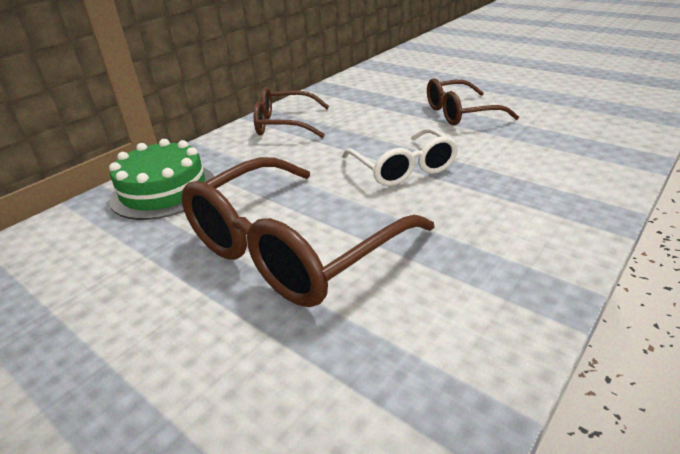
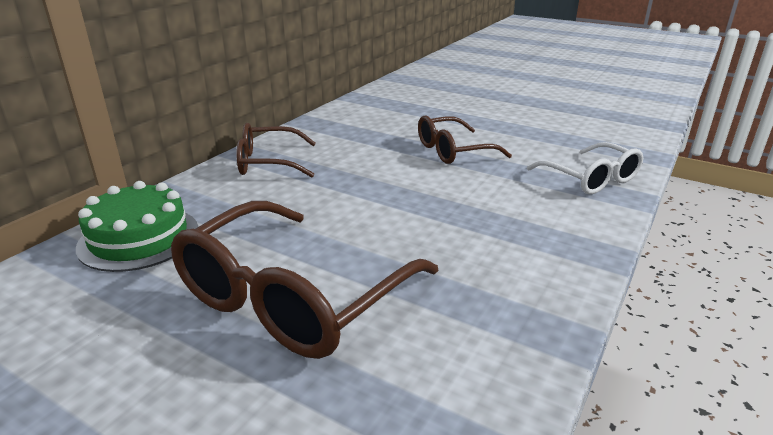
camera: 10 degrees left, 5 degrees down
white glasses [342,128,458,186] -> white glasses moved to [527,142,643,195]

